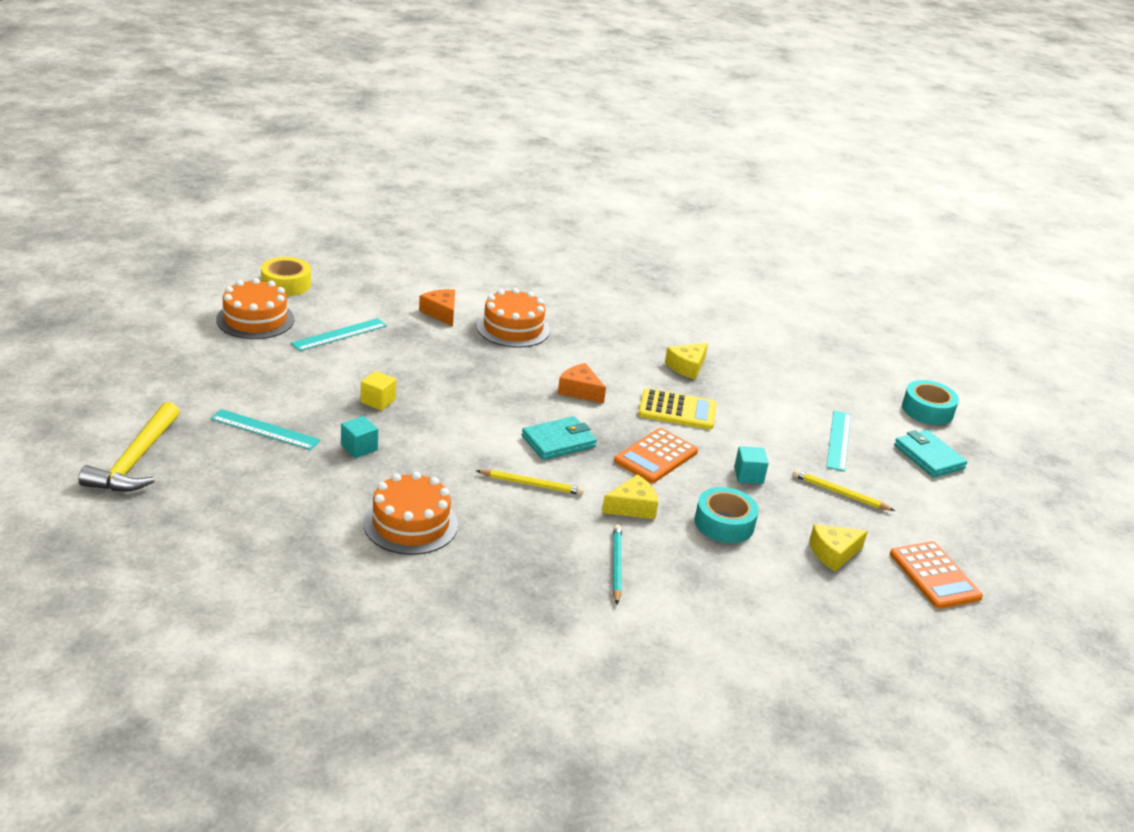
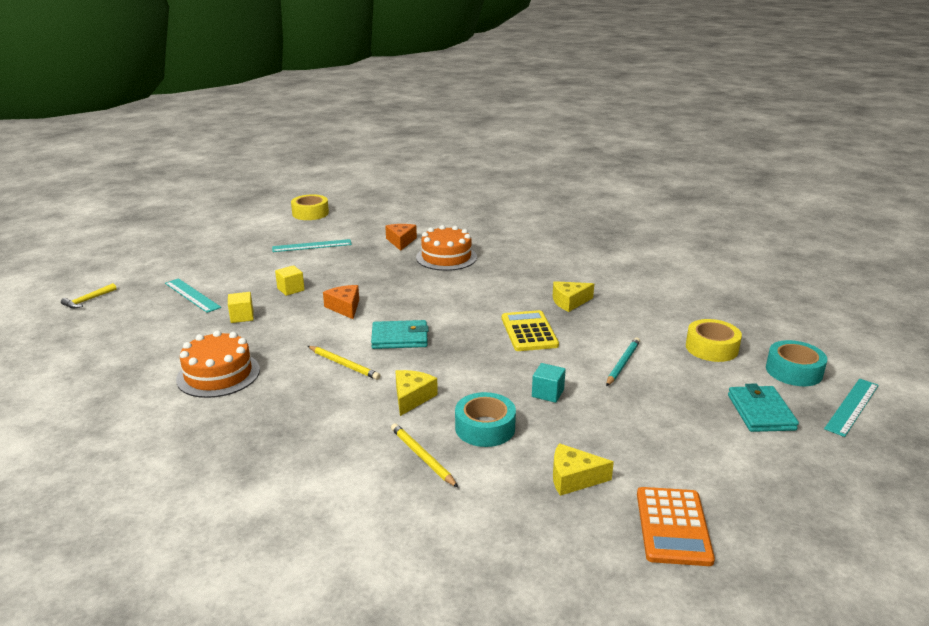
camera: 30 degrees right, 5 degrees down
yellow hammer [78,402,179,492] -> yellow hammer [61,283,117,308], size x0.49
orange cake [216,278,294,339] -> none
turquoise cube [341,416,378,458] -> yellow cube [228,292,254,323]
orange cheese [558,363,606,404] -> orange cheese moved to [323,285,359,319]
yellow cheese [602,474,658,519] -> yellow cheese turned 75 degrees counterclockwise [395,370,438,416]
turquoise pencil [613,525,622,604] -> turquoise pencil moved to [606,338,640,386]
orange calculator [614,428,698,483] -> none
yellow calculator [638,388,717,430] -> yellow calculator turned 135 degrees counterclockwise [502,310,559,351]
yellow pencil [793,469,895,511] -> yellow pencil moved to [391,423,458,487]
turquoise ruler [826,411,851,472] -> turquoise ruler moved to [824,379,879,437]
none -> yellow tape [686,319,742,362]

